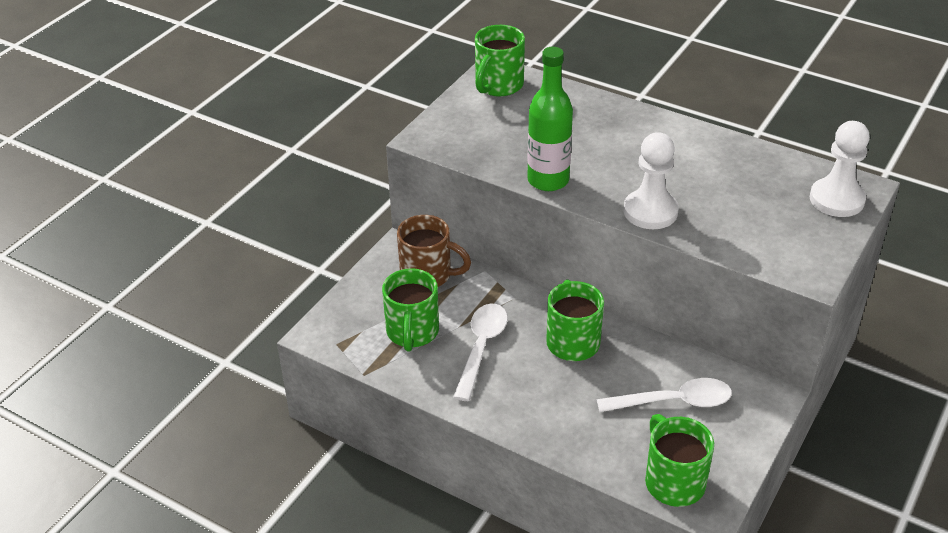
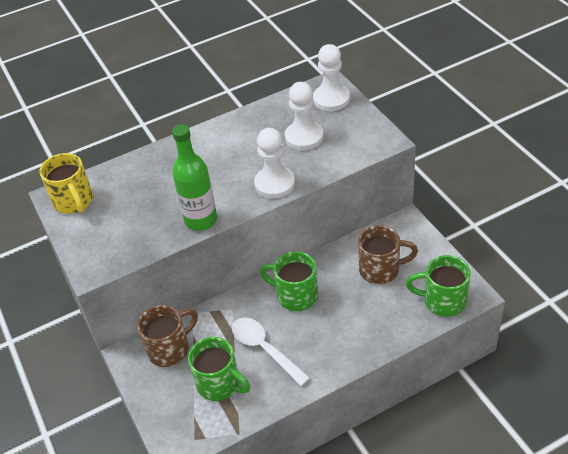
camera: 55 degrees left, 5 degrees up
green mug [475,25,525,97] -> yellow mug [40,153,93,214]
white spoon [597,378,732,412] -> brown mug [358,225,418,284]
none -> white pawn [285,82,323,150]

